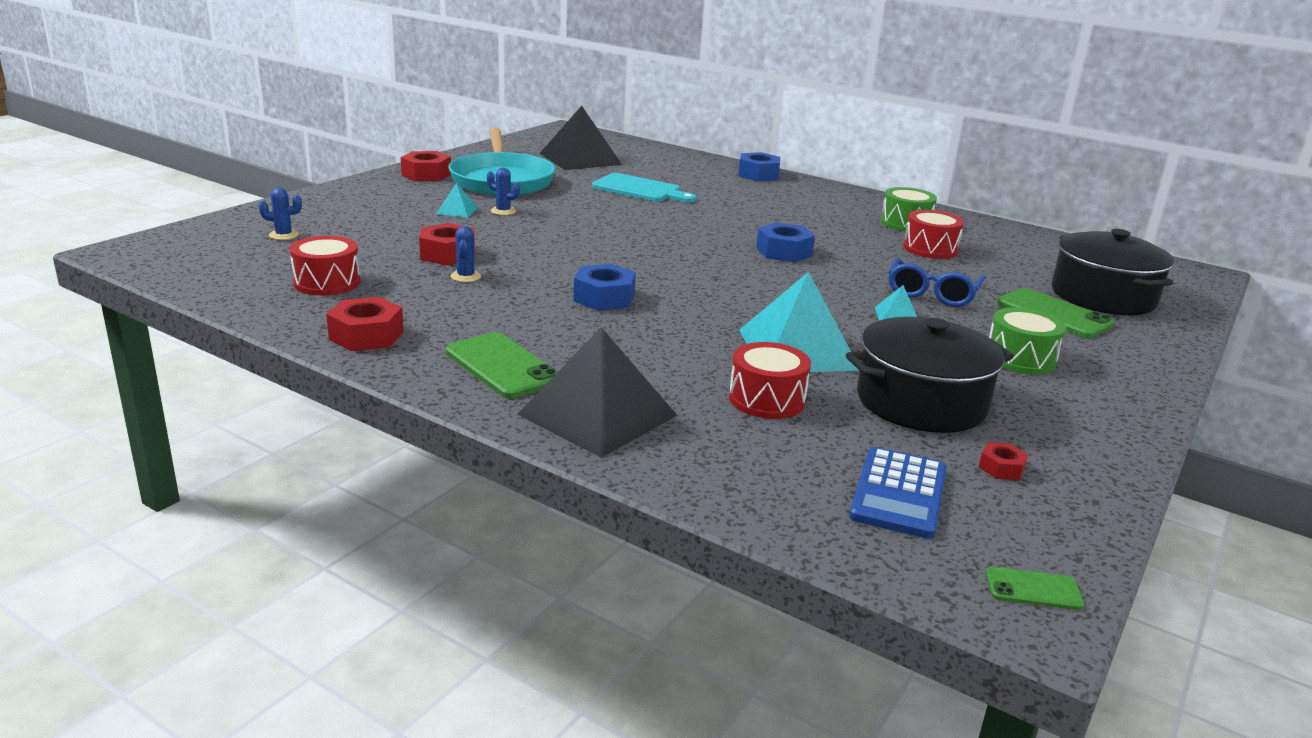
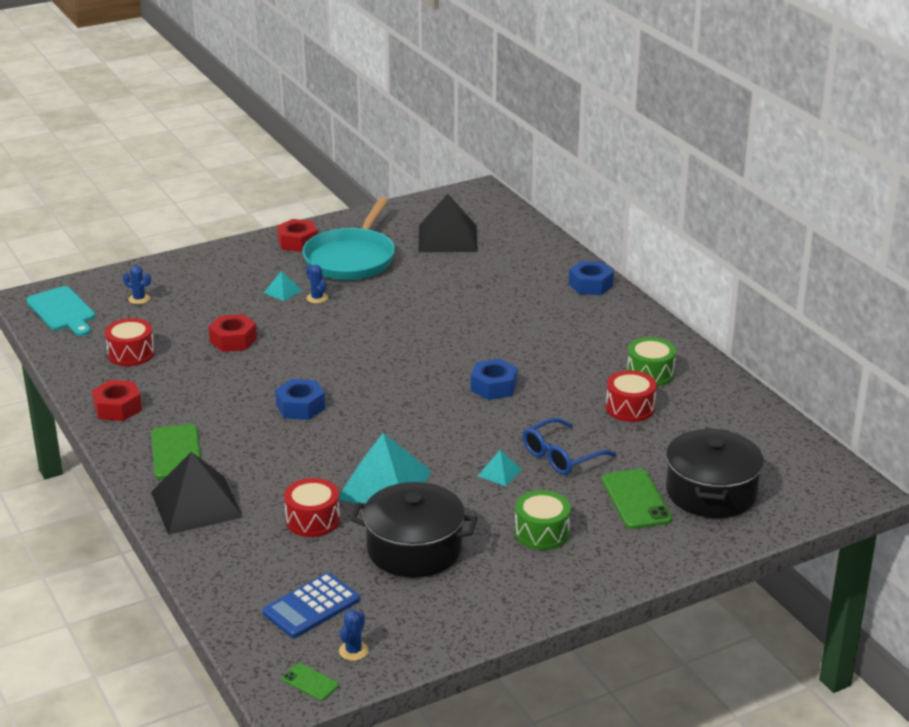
camera: 30 degrees right, 5 degrees up
blue cactus [450,226,481,282] -> blue cactus moved to [339,610,368,661]
turquoise cutting board [592,173,697,202] -> turquoise cutting board moved to [26,286,95,336]
red nut [979,443,1028,480] -> none

